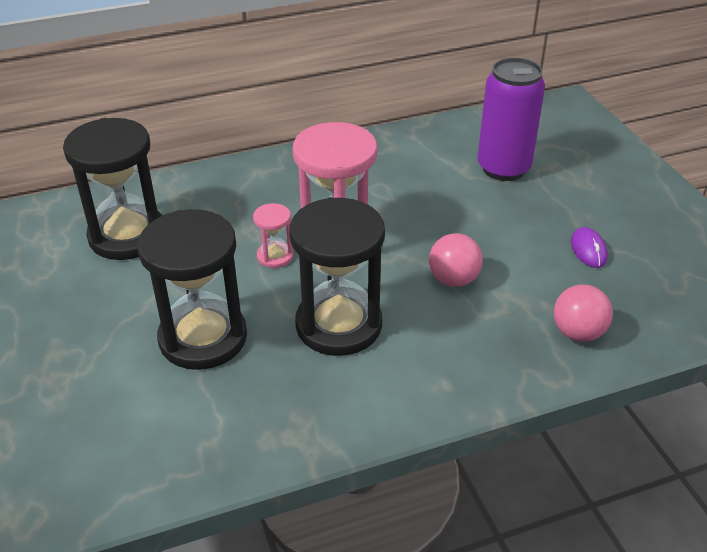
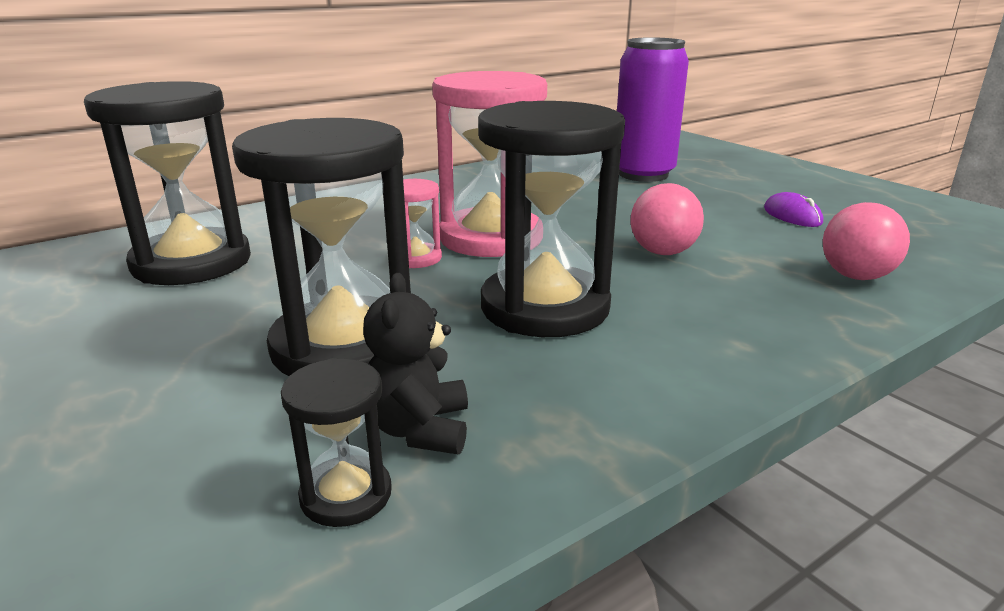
camera: 15 degrees left, 15 degrees down
none -> black hourglass [281,358,392,527]
none -> black teddy bear [363,273,468,454]

